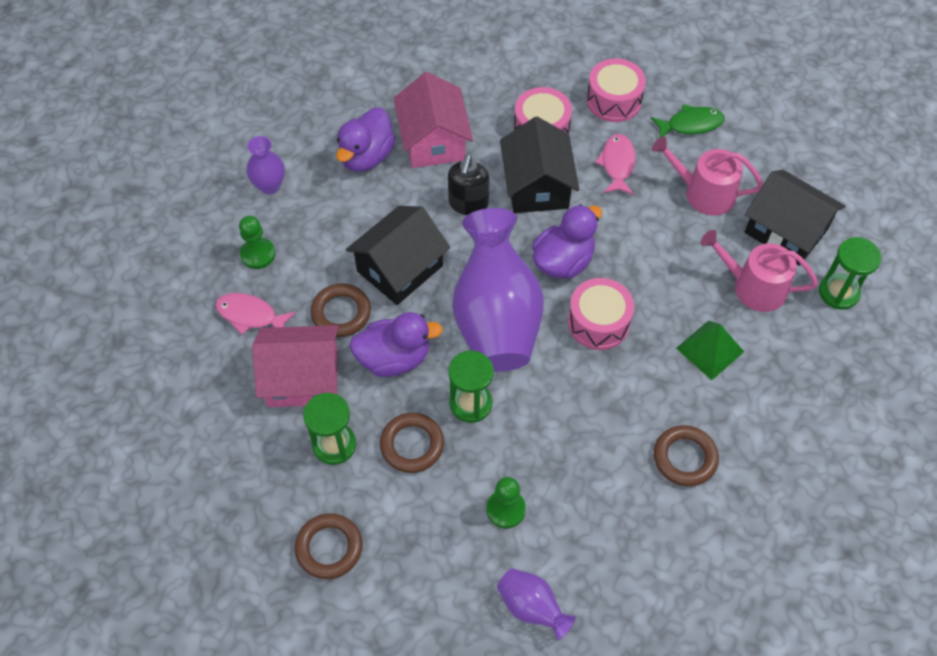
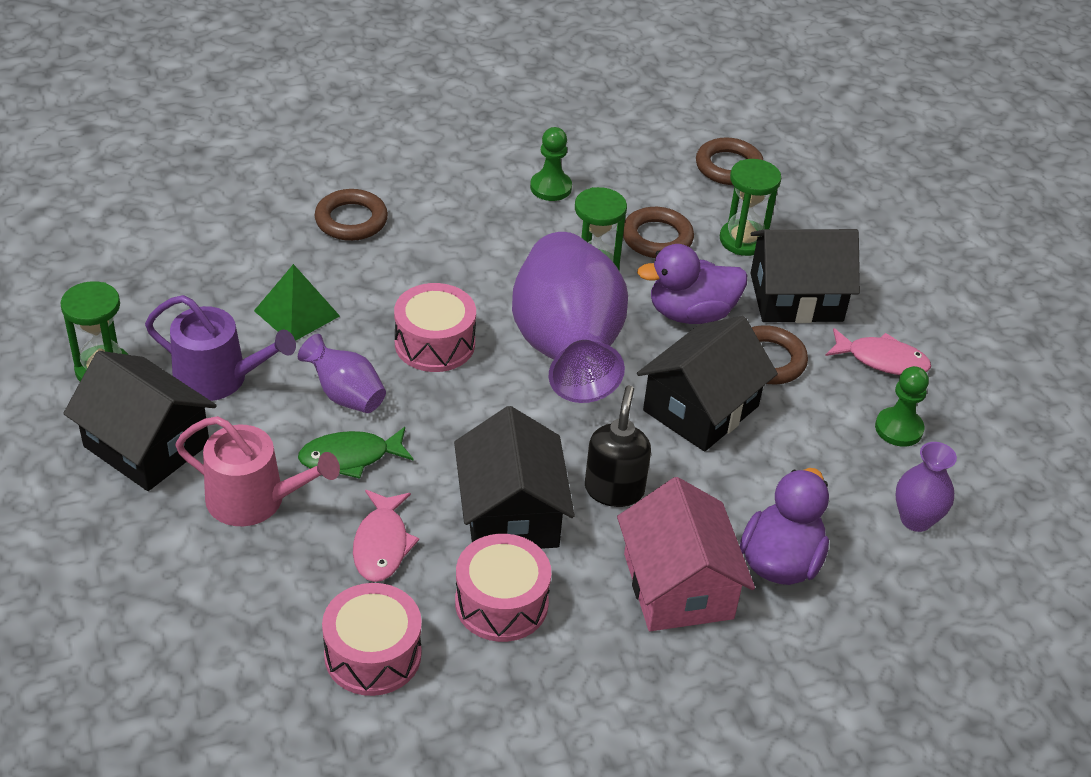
camera: 175 degrees right, 15 degrees down
pink house [252,325,338,407] -> black house [751,229,860,323]
purple vase [497,568,576,640] -> purple vase moved to [298,334,386,413]
purple duck [532,204,602,279] -> none
green fish [651,105,725,138] -> green fish moved to [298,427,413,479]
pink watering can [701,230,818,312] -> purple watering can [145,295,296,401]

